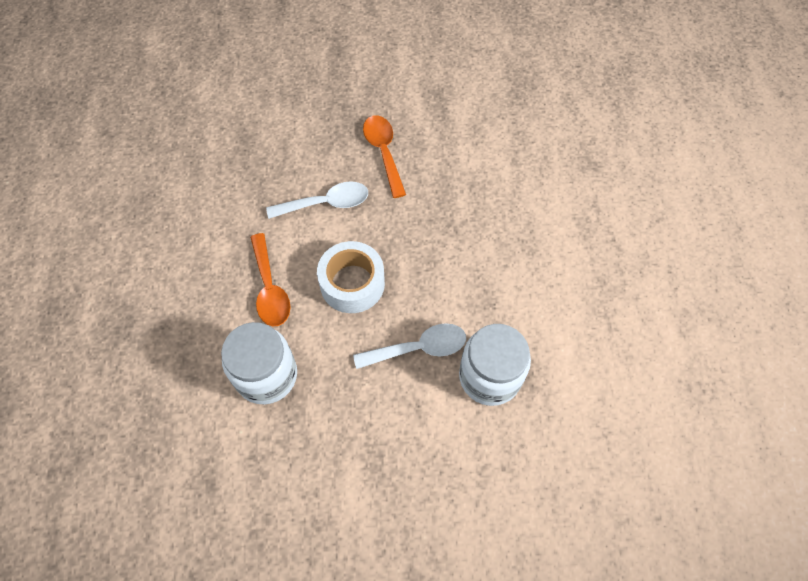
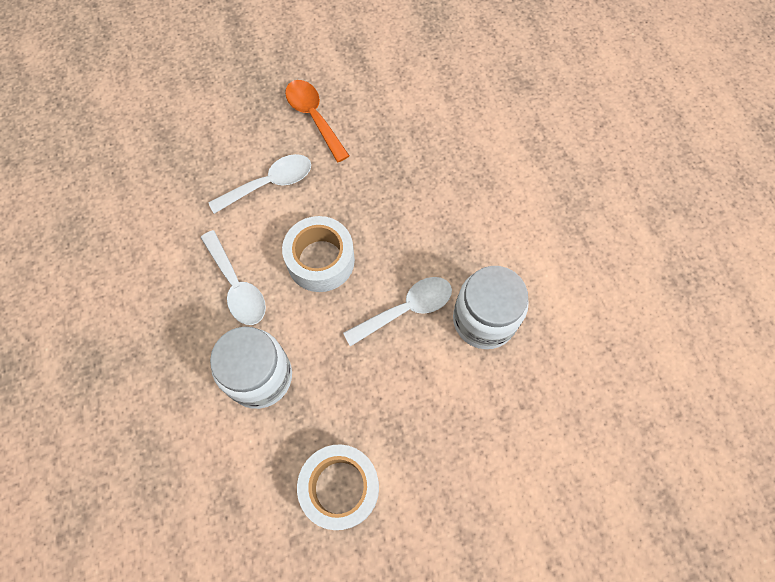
camera: 15 degrees left, 5 degrees up
orange spoon [250,233,291,326] -> white spoon [201,230,266,325]
none -> white tape [297,444,379,530]

